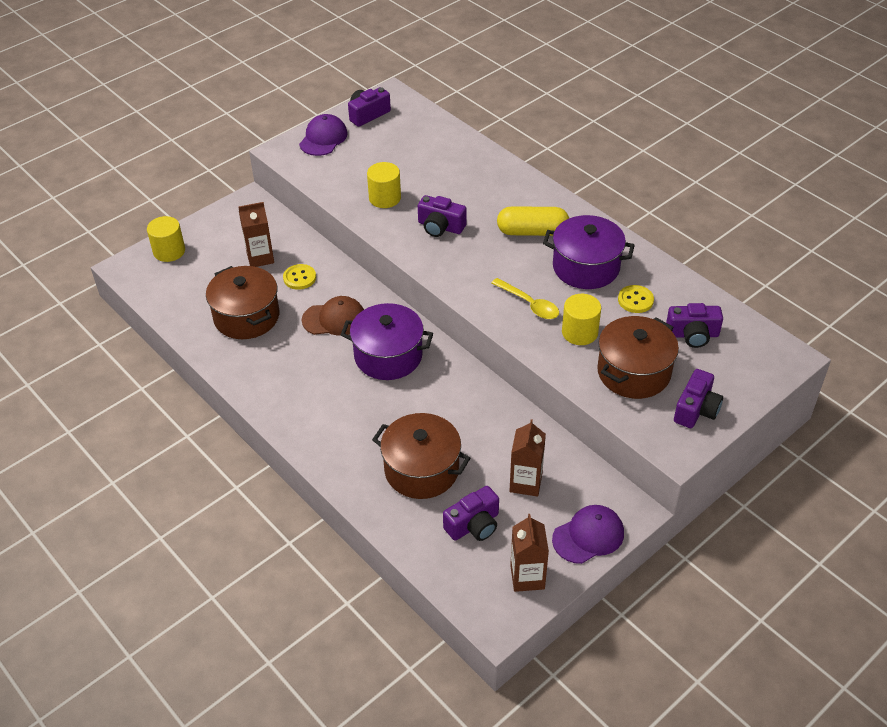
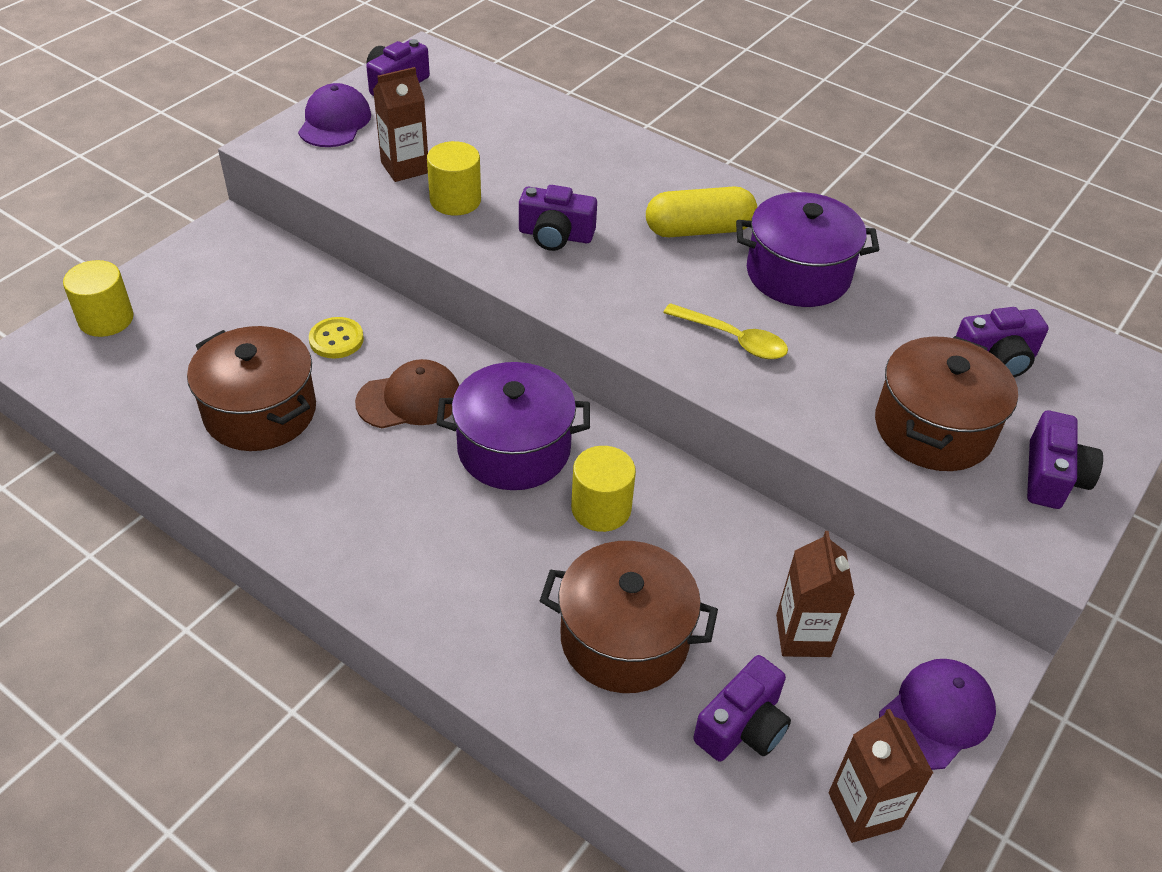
camera: 15 degrees left, 0 degrees up
brown carton [238,202,274,267] -> brown carton moved to [373,67,428,182]
yellow cylinder [562,294,601,345] -> yellow cylinder moved to [571,446,636,532]
yellow button [618,285,654,313] -> none

